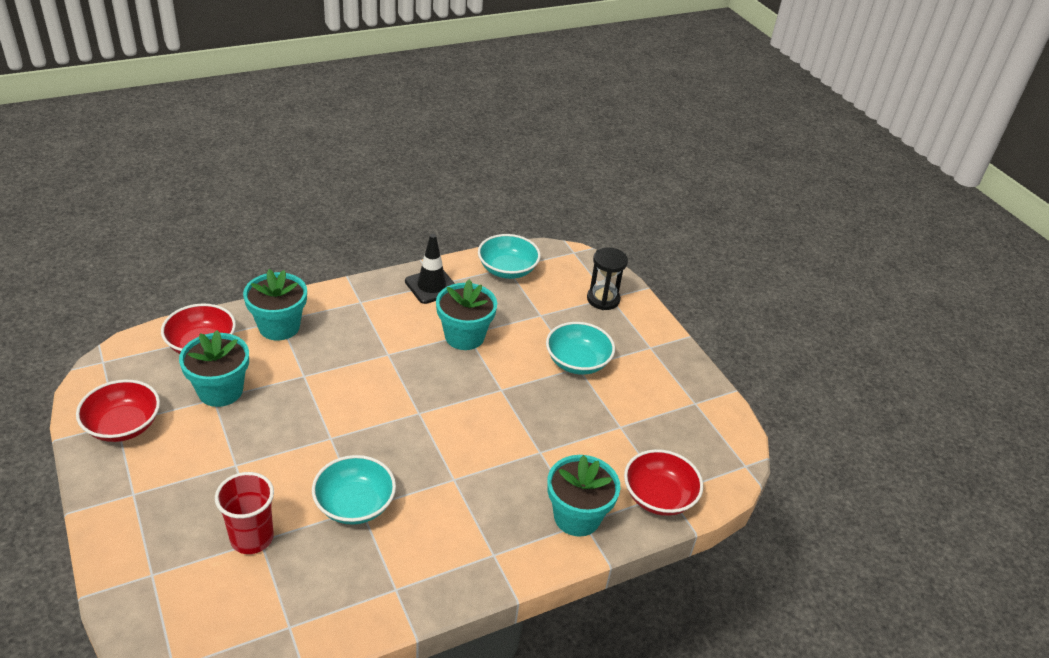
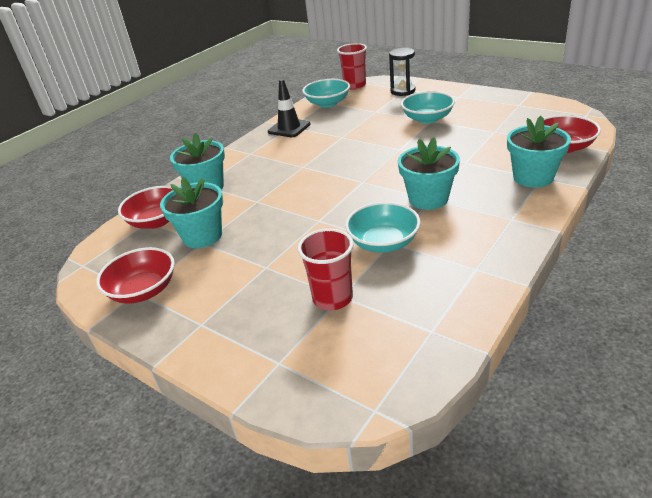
camera: 20 degrees left, 5 degrees down
turquoise flower pot [436,279,497,350] -> turquoise flower pot moved to [398,138,460,210]
none -> red cup [337,43,367,90]

